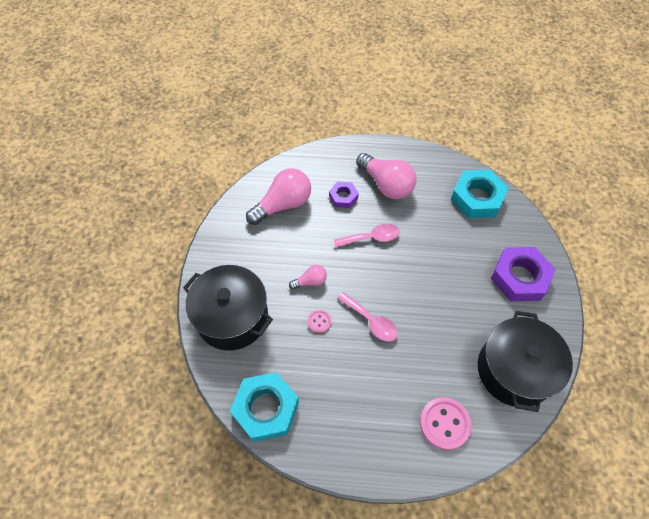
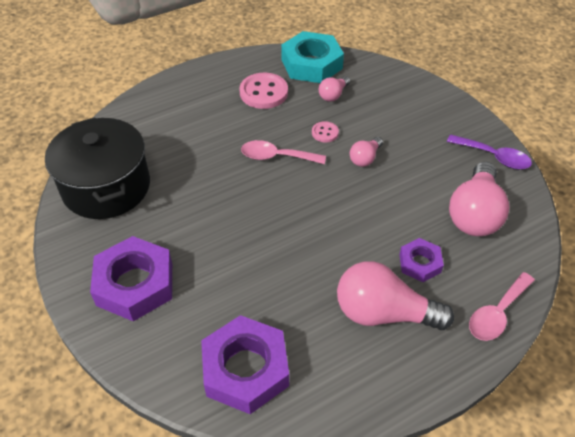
camera: 145 degrees right, 10 degrees down
black pot [183,265,273,351] -> none
pink spoon [334,224,400,247] -> pink spoon moved to [469,272,535,341]
pink button [420,397,471,450] -> pink button moved to [240,73,288,109]
turquoise nut [451,170,509,218] -> purple nut [201,315,289,414]
none -> pink light bulb [319,76,350,101]
none -> purple spoon [447,134,532,169]

